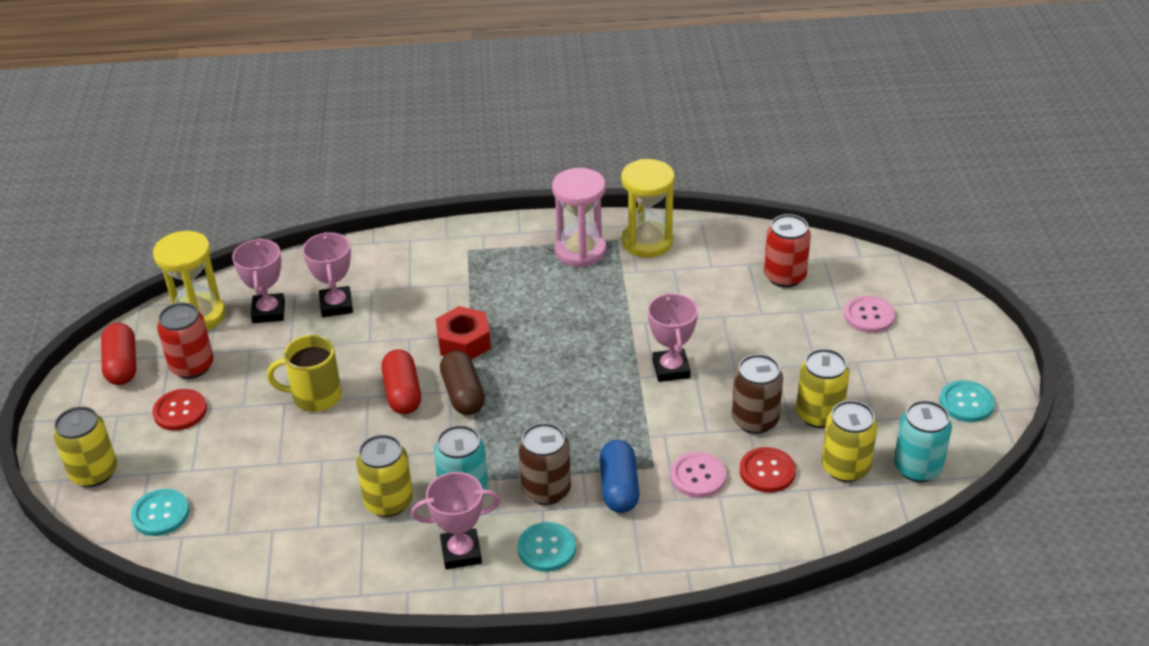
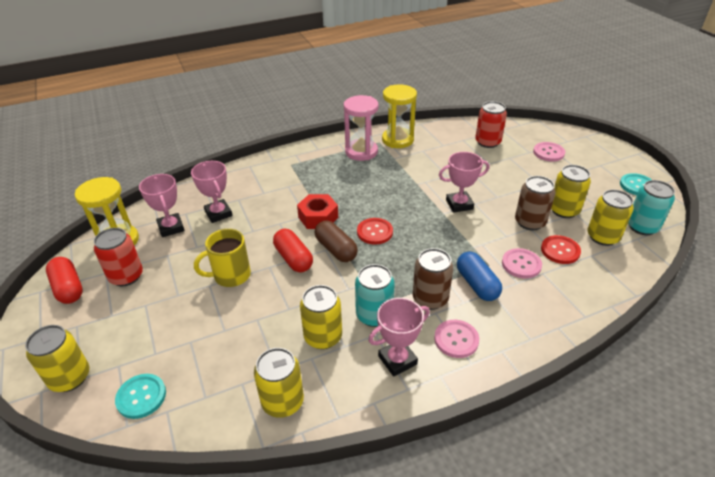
camera: 20 degrees left, 0 degrees up
red button [152,389,207,431] -> red button moved to [357,218,393,245]
turquoise button [518,522,576,572] -> pink button [434,320,479,358]
pink trophy [648,293,698,382] -> pink trophy turned 75 degrees counterclockwise [439,152,489,213]
none -> yellow can [254,348,304,418]

